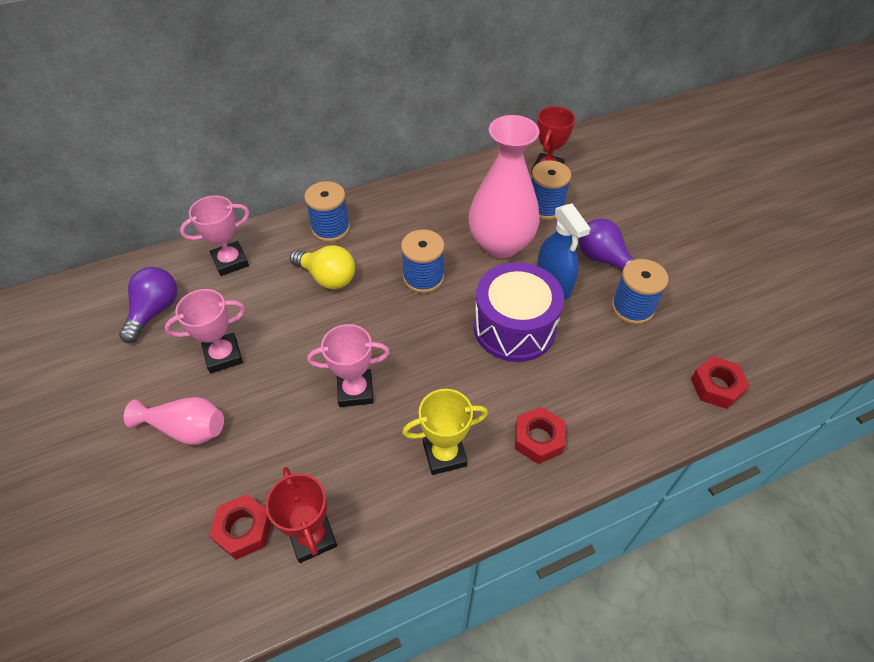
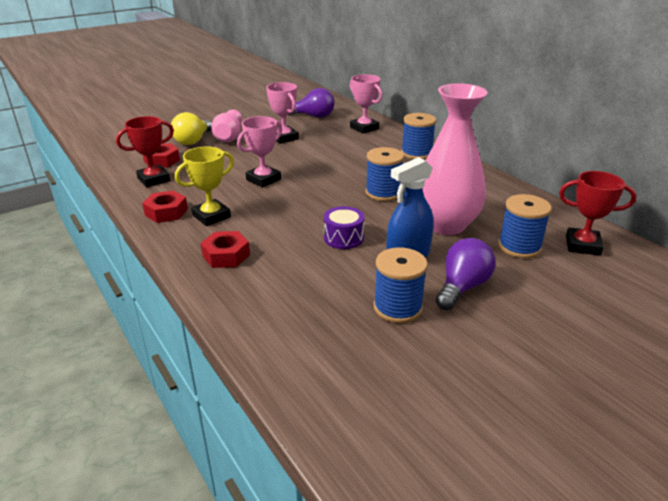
camera: 80 degrees right, 20 degrees down
yellow light bulb [290,245,355,289] -> yellow light bulb moved to [171,112,212,145]
pink trophy [307,324,390,407] -> pink trophy turned 60 degrees clockwise [237,116,282,187]
yellow trophy [402,389,488,475] -> yellow trophy turned 75 degrees clockwise [175,146,234,226]
purple drum [474,262,564,362] -> purple drum [324,206,365,249], size x0.52
red nut [691,356,750,409] -> red nut moved to [142,190,188,223]

